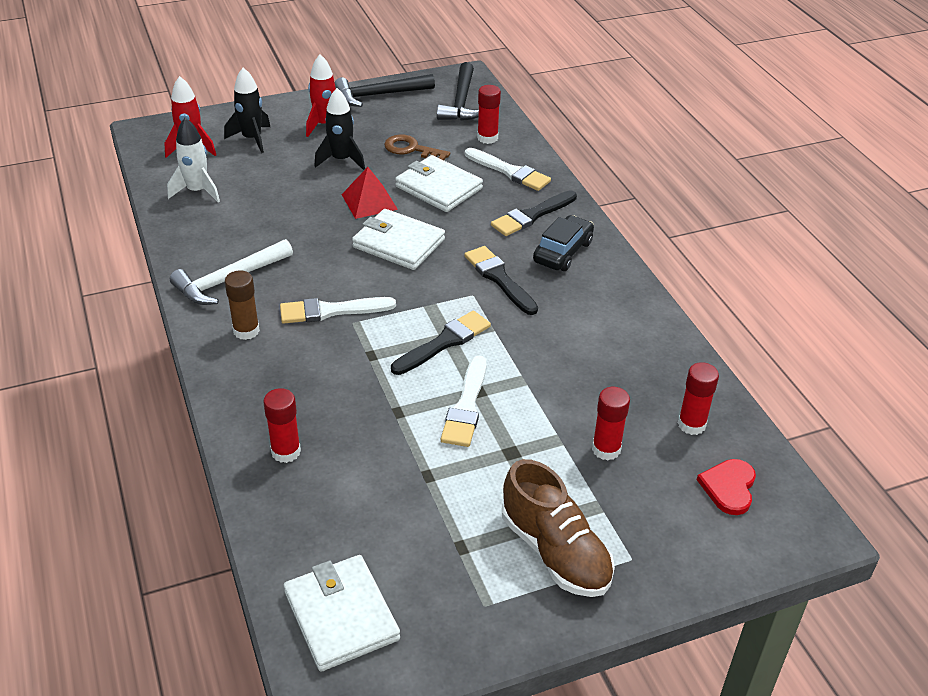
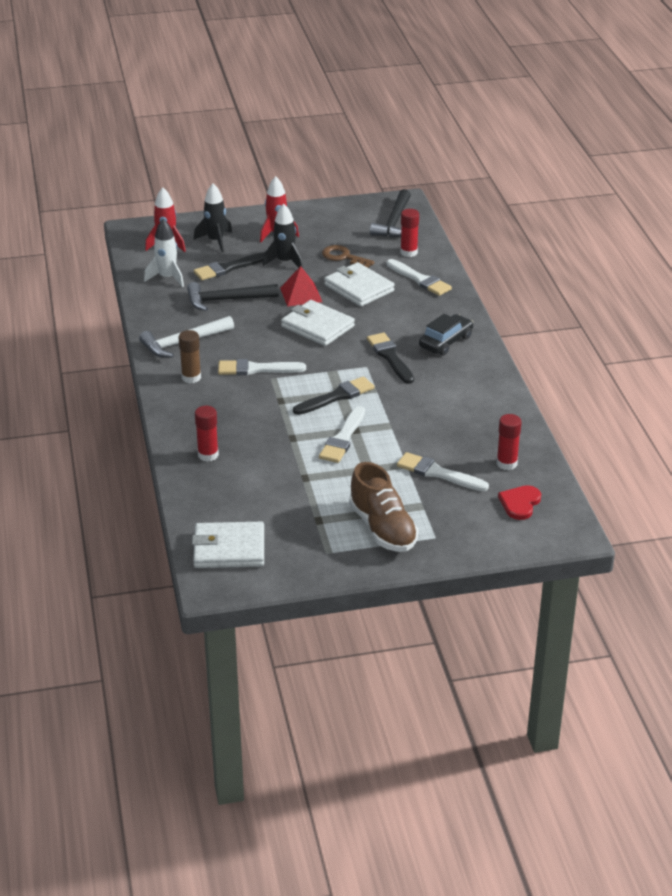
camera: 10 degrees right, 5 degrees down
white wallet [284,555,400,672] -> white wallet turned 75 degrees counterclockwise [192,522,264,568]
black hammer [335,74,435,107] -> black hammer moved to [187,282,279,311]
black brush [491,190,577,236] -> black brush moved to [194,252,265,280]
red glue stick [592,387,630,460] -> white brush [397,452,489,491]

